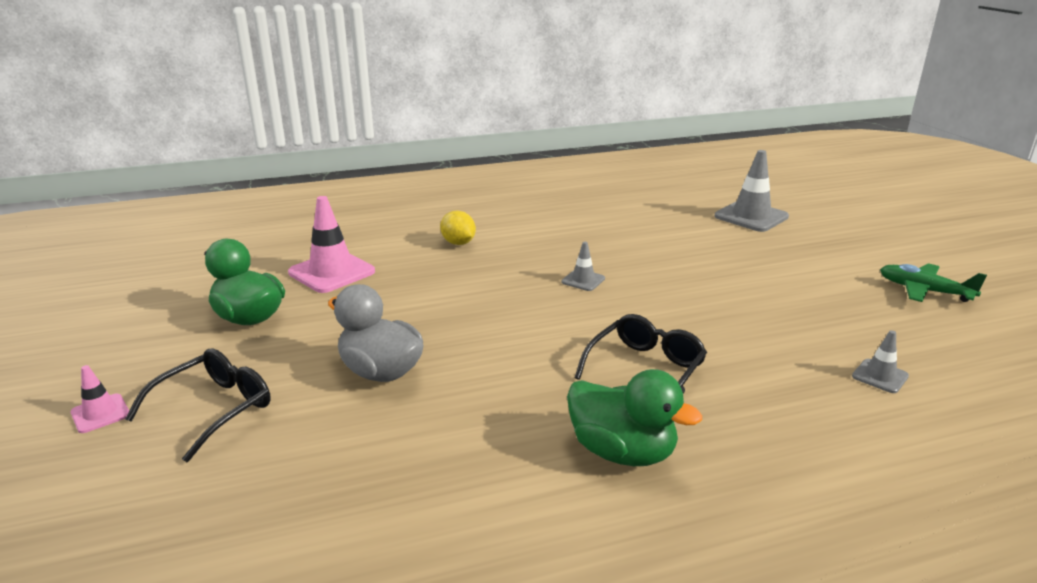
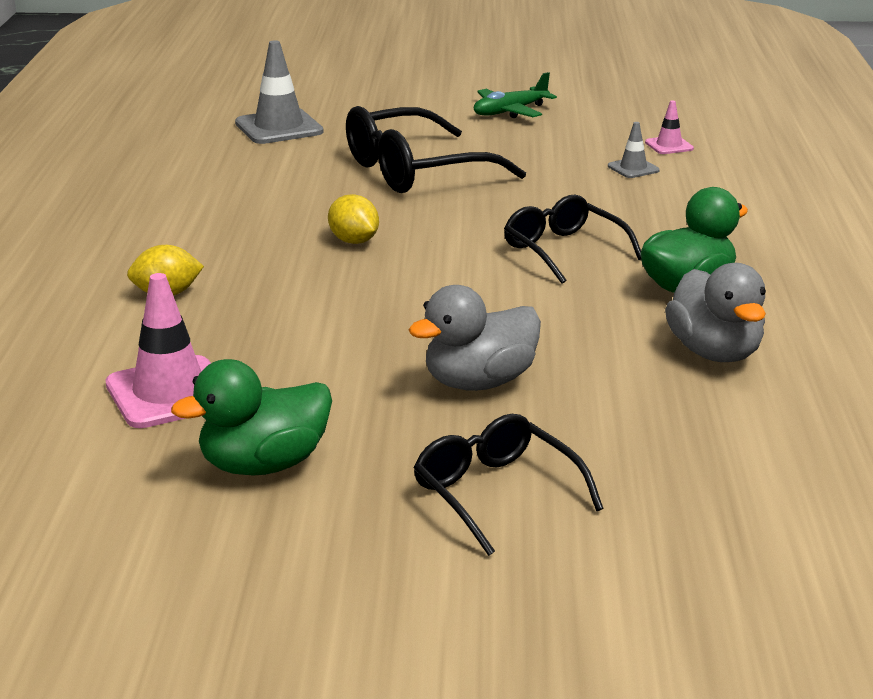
camera: 70 degrees left, 0 degrees up
pink traffic cone [70,365,129,433] -> pink traffic cone moved to [645,100,694,154]
grey traffic cone [561,242,605,291] -> yellow lemon [328,194,379,244]
none -> black glasses [346,106,526,193]
none -> grey duck [665,263,766,362]

